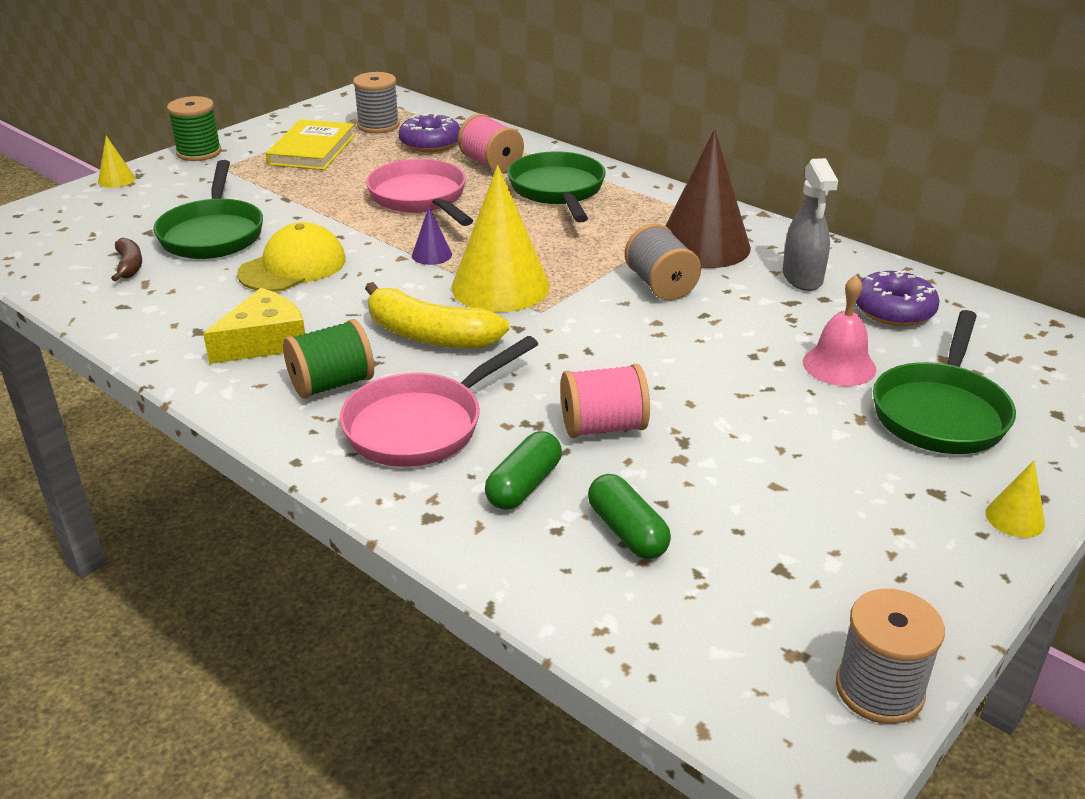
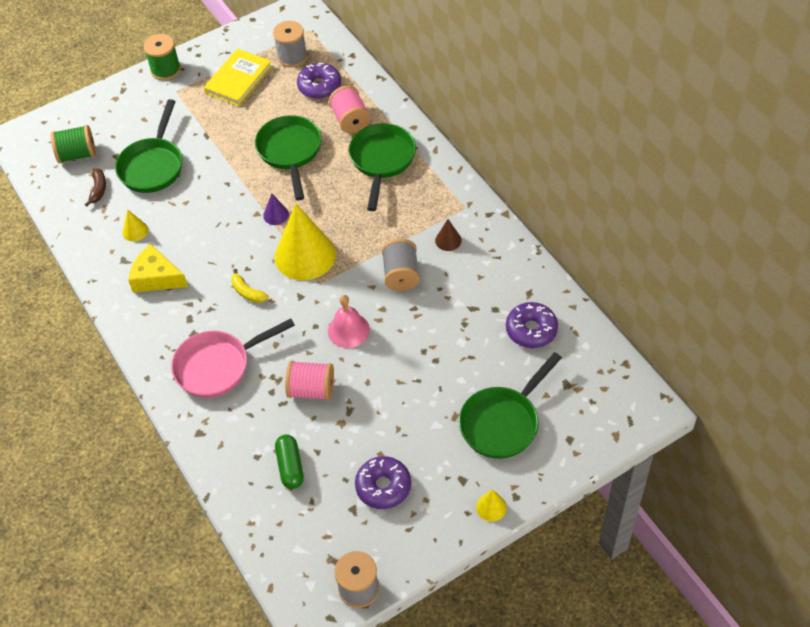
camera: 20 degrees right, 20 degrees up
yellow cone [98,136,135,188] -> yellow cone moved to [123,210,148,241]
yellow cheese [203,288,305,364] -> yellow cheese turned 135 degrees counterclockwise [128,244,188,292]
yellow cap [237,222,346,292] -> none
green spool [283,319,374,399] -> green spool moved to [51,125,96,163]
yellow banana [365,282,509,349] -> yellow banana [231,269,269,303], size x0.52
pink pan [366,159,473,226] -> green pan [255,115,322,201]
green capsule [485,431,562,510] -> none
brown cone [665,129,751,268] -> brown cone [435,219,462,251], size x0.43
grey spray bottle [783,158,838,291] -> none
pink bell [803,275,876,386] -> pink bell moved to [328,295,370,348]
none -> purple donut [355,456,411,509]

